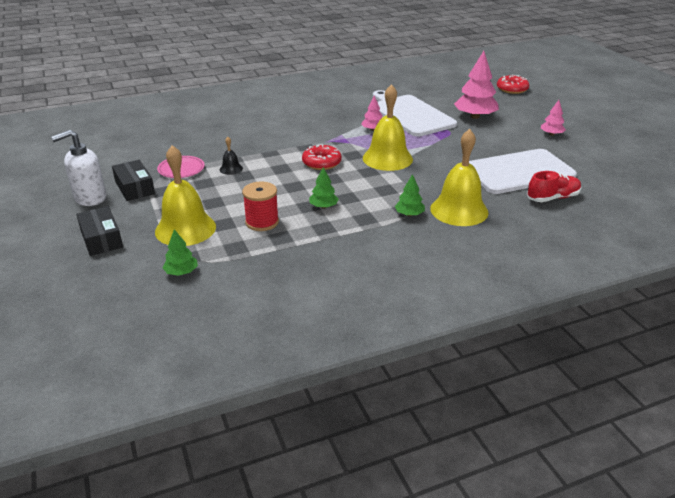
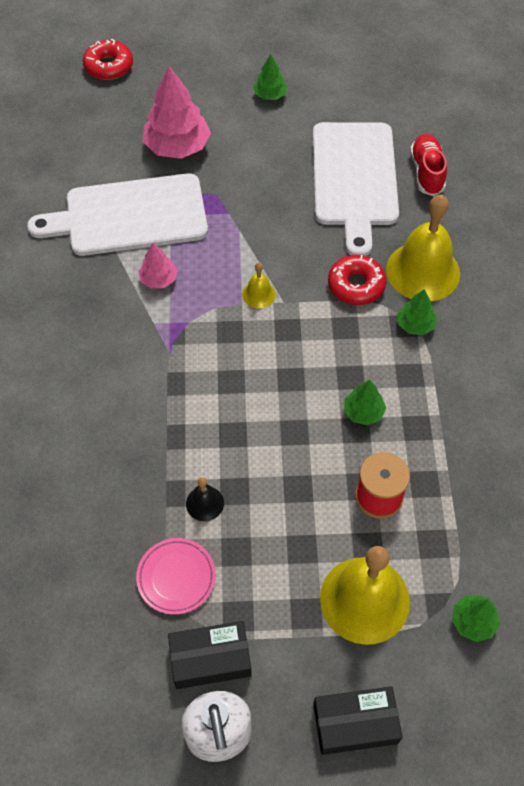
camera: 70 degrees left, 25 degrees up
red donut [302,144,342,170] -> red donut moved to [328,255,386,305]
yellow bell [363,84,413,171] -> yellow bell [242,262,276,308], size x0.45
pink tree [541,100,566,136] -> green tree [253,54,287,100]

